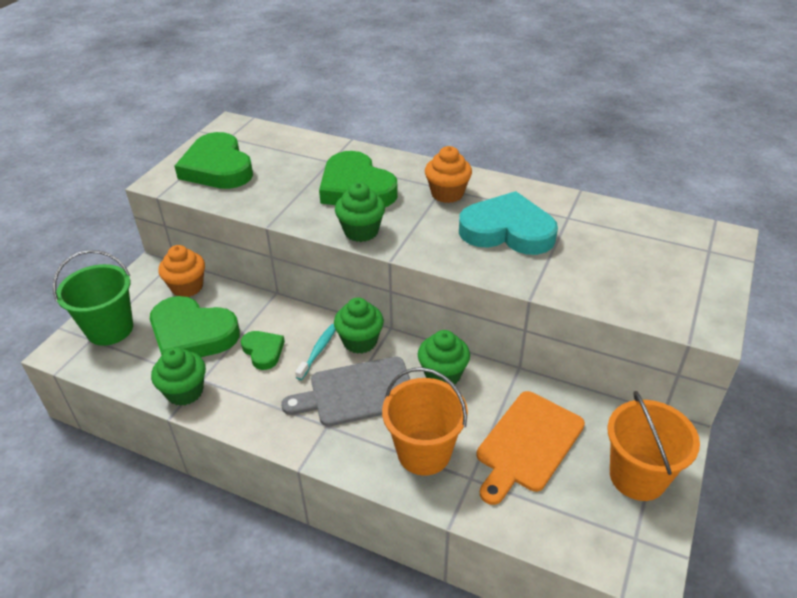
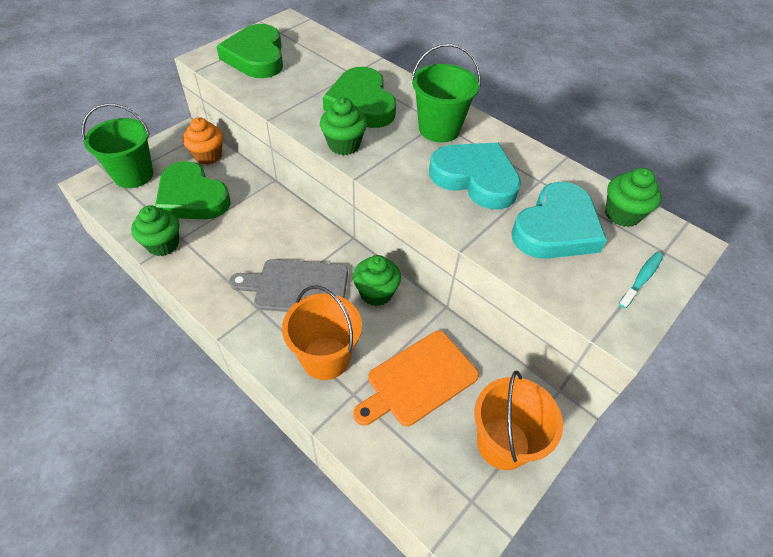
camera: 15 degrees right, 10 degrees up
green heart [241,331,285,370] -> none
turquoise toothbrush [295,324,336,380] -> turquoise toothbrush moved to [619,252,663,308]
green cupcake [334,298,384,354] -> green cupcake moved to [605,168,662,227]
orange cupcake [425,146,472,203] -> green bucket [411,43,481,142]
none -> turquoise heart [512,182,607,259]

